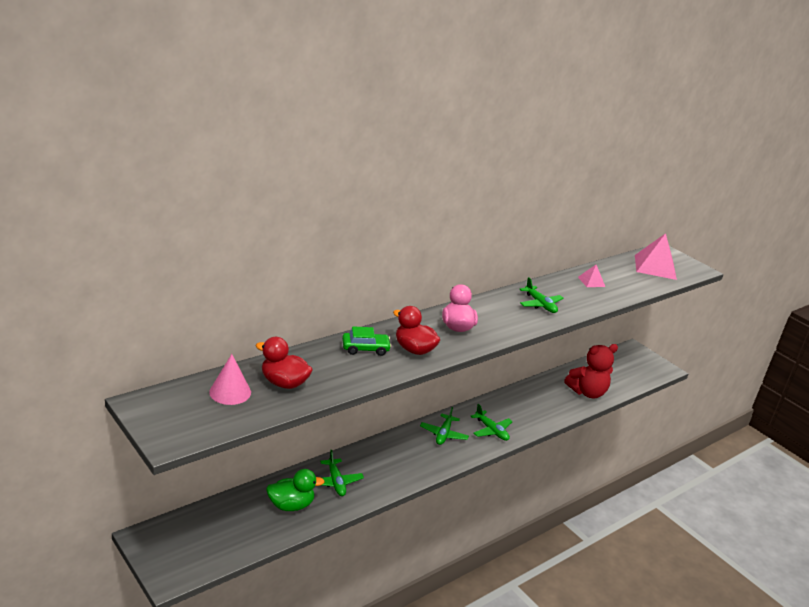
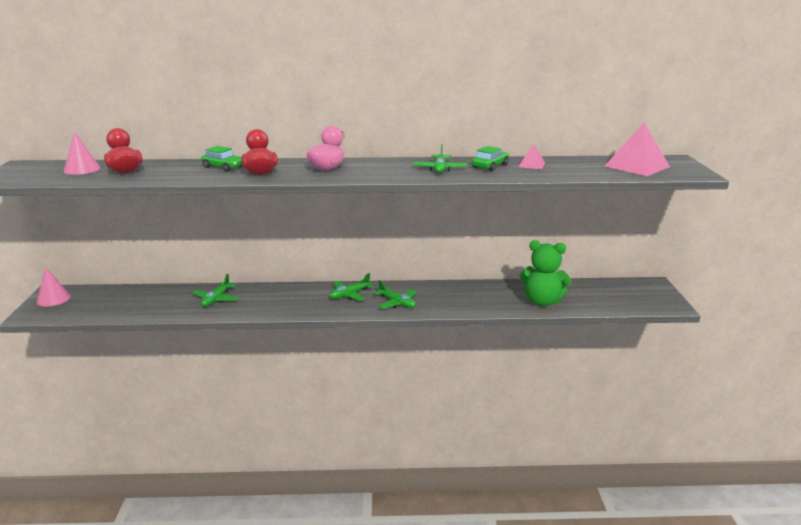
camera: 40 degrees right, 5 degrees down
green duck [266,469,325,511] -> none
green plane [471,404,513,441] -> green plane turned 45 degrees counterclockwise [374,280,417,309]
red teddy bear [564,344,618,398] -> green teddy bear [520,240,571,306]
none -> pink cone [36,268,71,306]
none -> green car [472,146,509,171]

